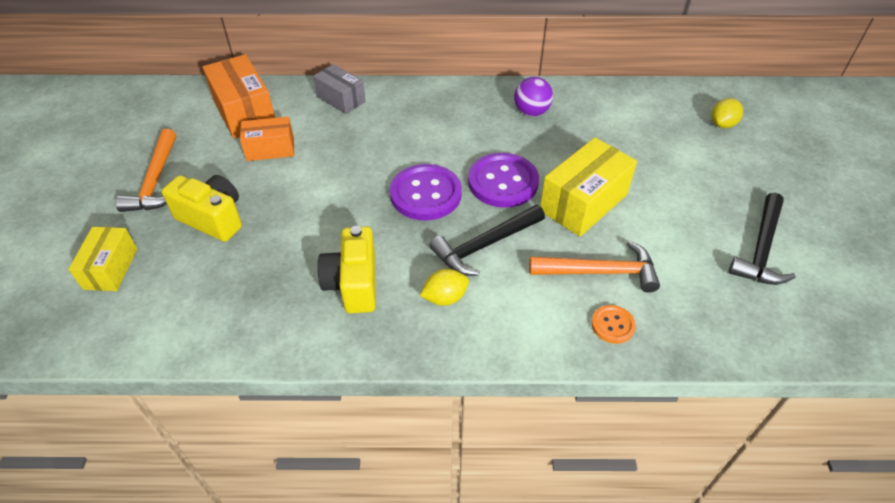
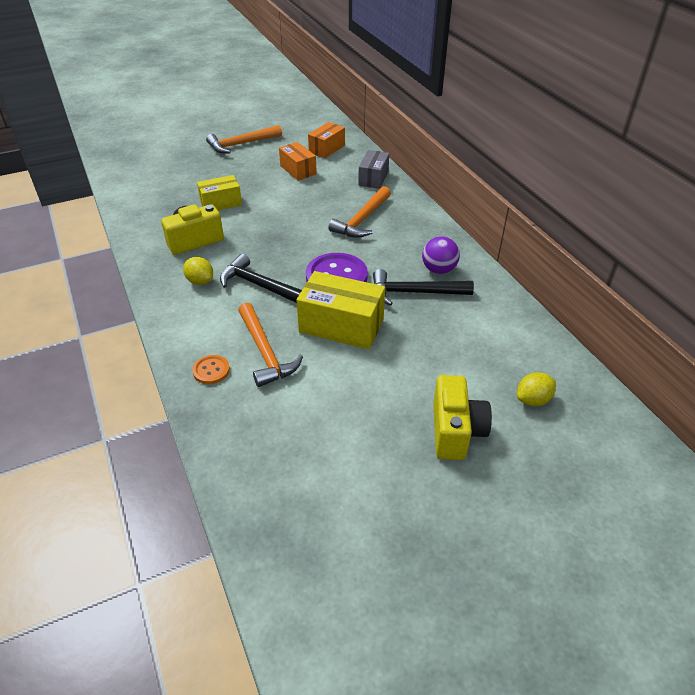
camera: 65 degrees right, 5 degrees down
yellow box [68,227,137,291] -> yellow box moved to [197,175,242,210]
yellow camera [162,175,242,242] -> yellow camera moved to [433,375,492,460]
orange box [202,54,275,139] -> orange box [308,122,345,158], size x0.63
purple button [390,164,462,220] -> none
yellow lemon [711,98,743,128] -> yellow lemon turned 45 degrees counterclockwise [517,372,556,406]
black hammer [729,193,796,285] -> black hammer moved to [373,269,474,306]
none -> orange hammer [329,186,391,238]

